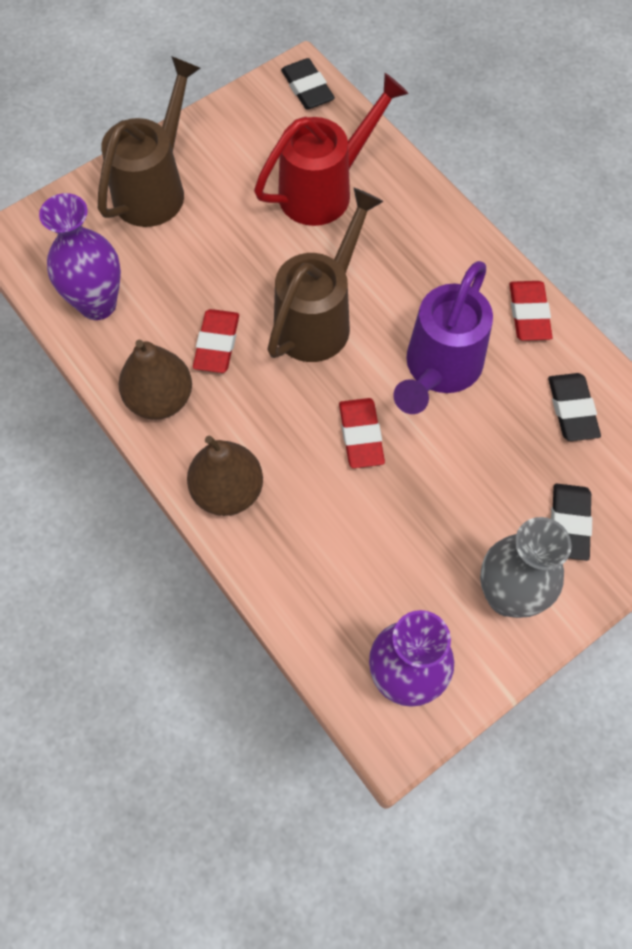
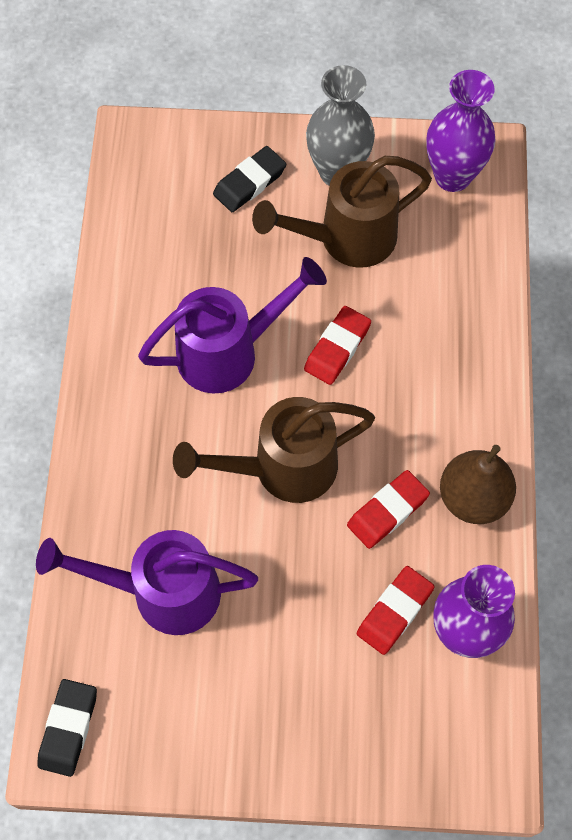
camera: 140 degrees left, 0 degrees up
brown watering can [98,56,200,227] -> brown watering can moved to [252,156,432,268]
brown pear [187,435,263,516] -> none
red watering can [254,73,409,226] -> purple watering can [36,530,258,635]
red eraser [510,281,553,341] -> red eraser moved to [357,566,434,655]
black eraser [548,373,601,441] -> none

